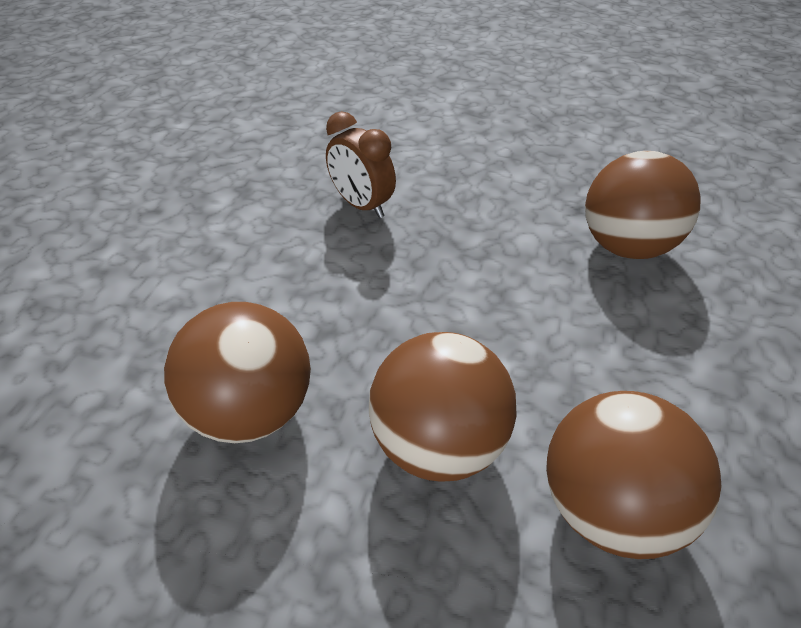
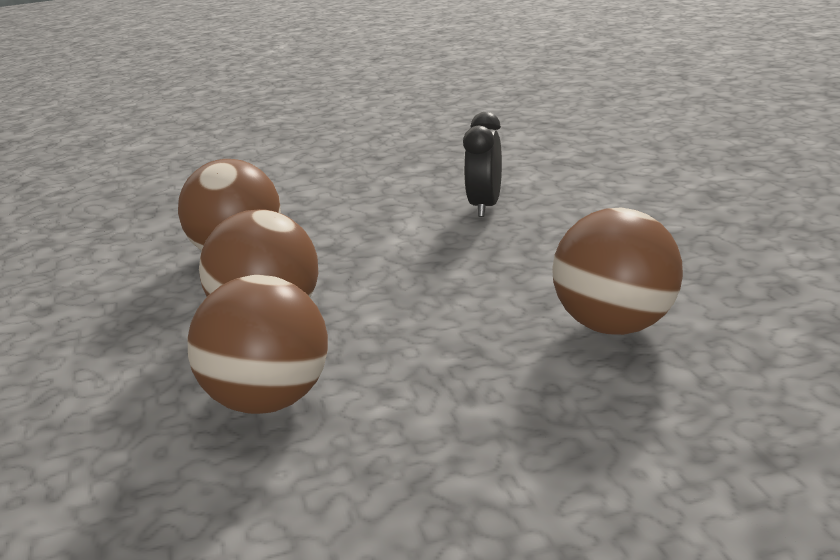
camera: 60 degrees right, 20 degrees down
brown clock [326,111,396,218] -> black clock [463,112,502,217]

